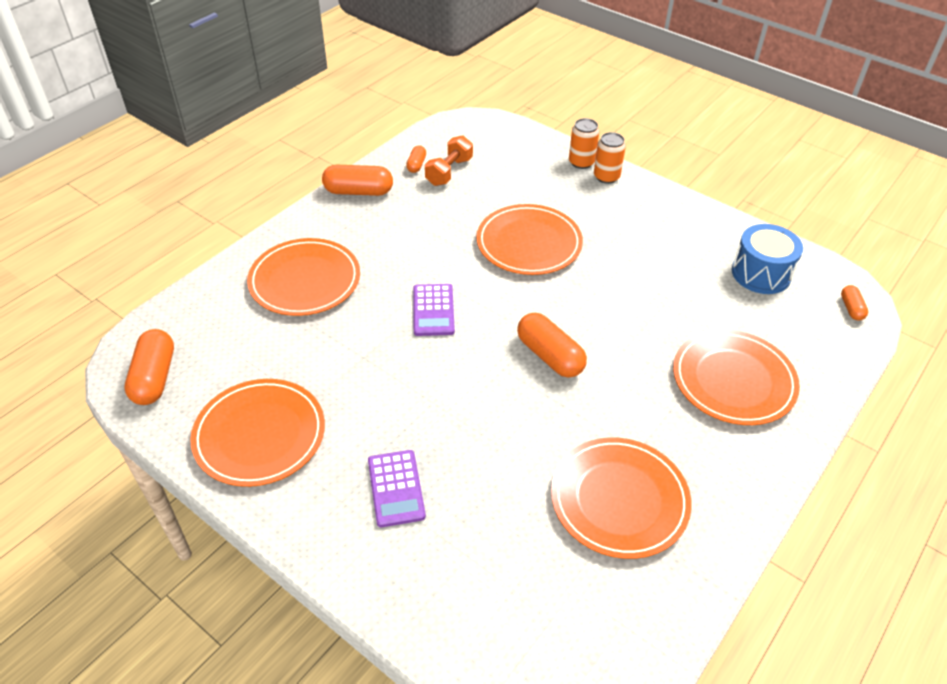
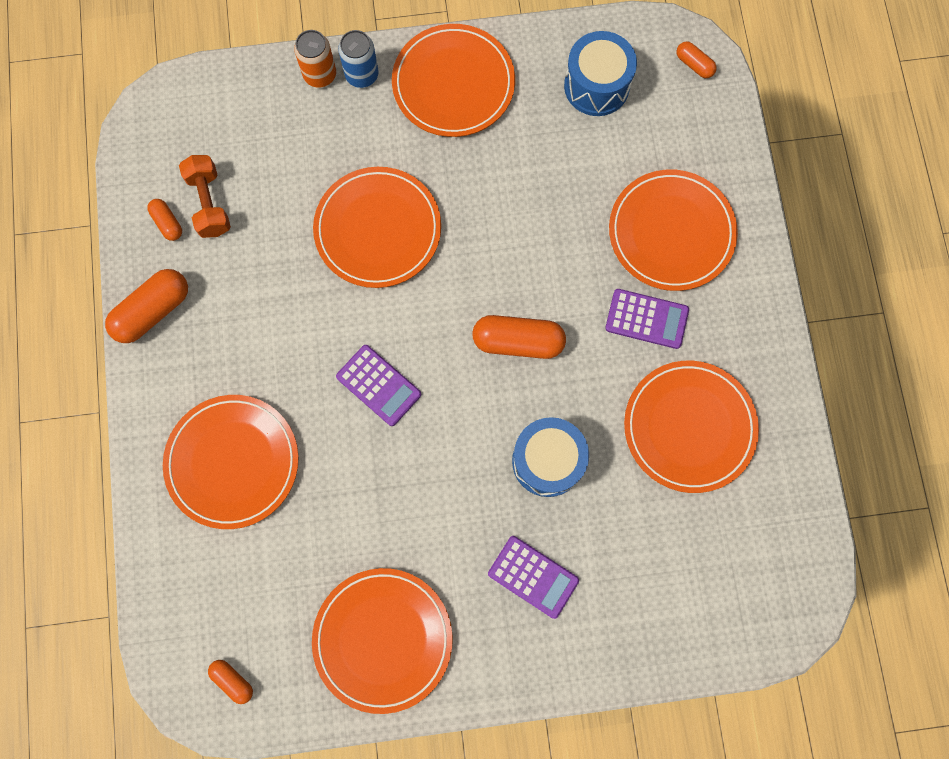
camera: 45 degrees left, 30 degrees up
orange capsule [124,329,174,405] -> orange capsule [208,660,253,704], size x0.53
orange can [594,132,626,184] -> blue can [338,30,378,88]
none -> orange plate [392,24,515,137]
none -> blue drum [512,417,589,497]
none -> purple calculator [605,289,689,349]

